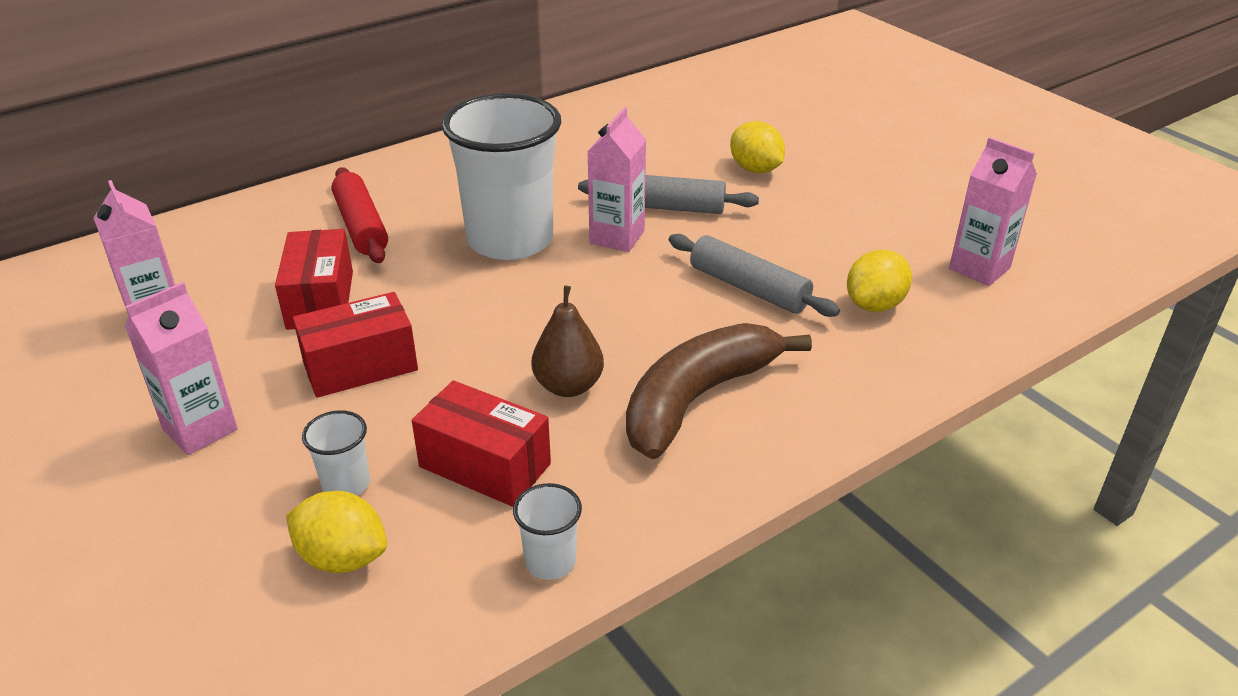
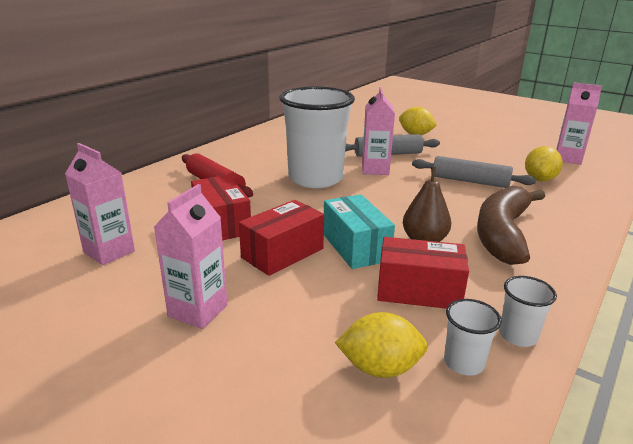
camera: 20 degrees left, 10 degrees down
white cup [302,410,370,496] -> white cup moved to [444,299,502,376]
none -> turquoise box [324,194,395,269]

